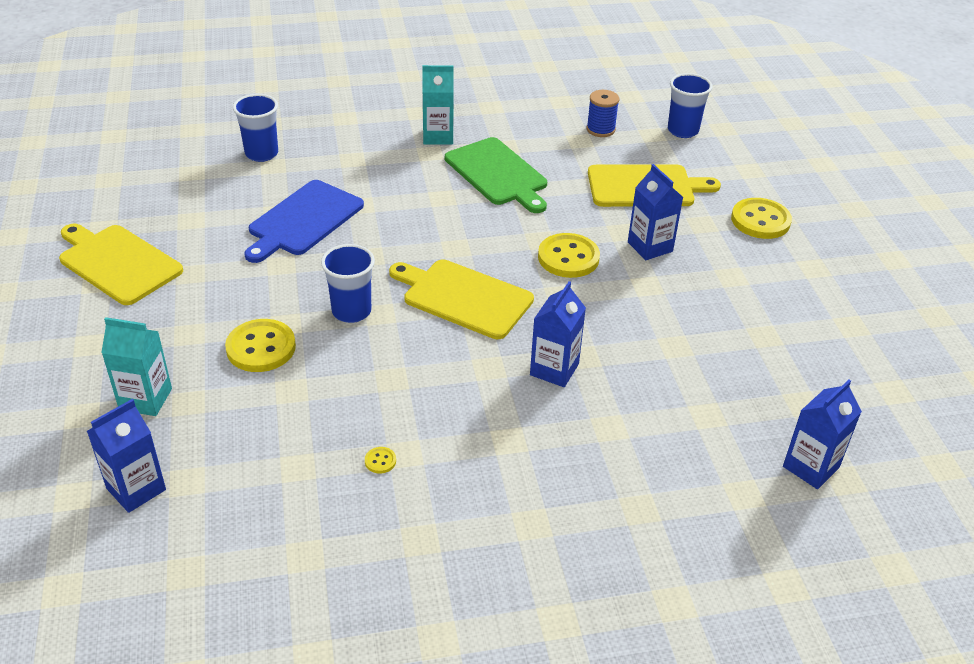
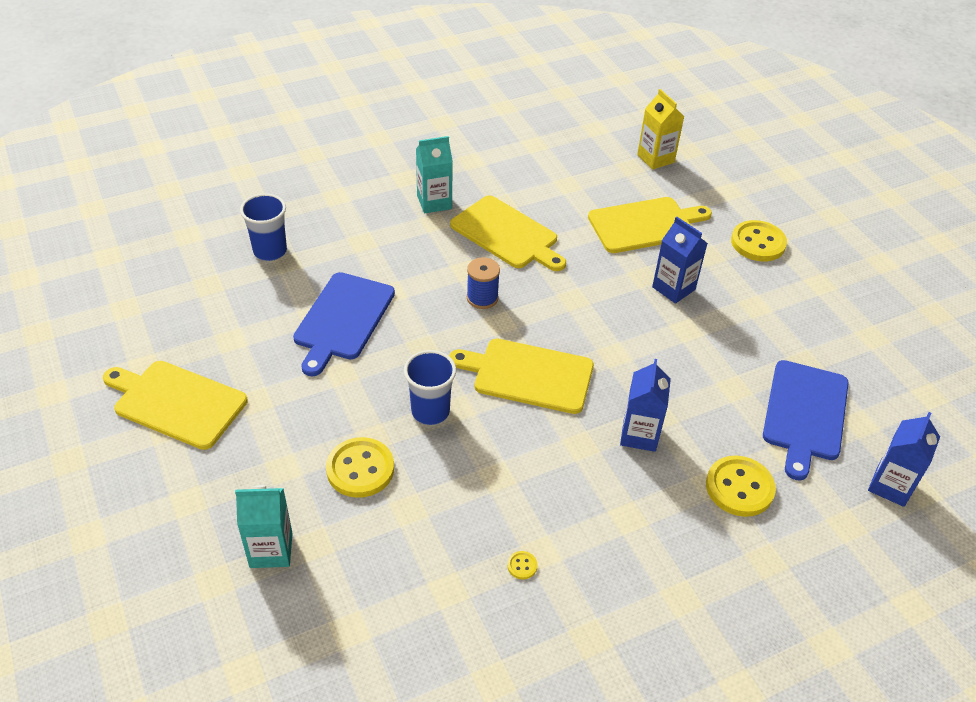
camera: 15 degrees left, 5 degrees up
blue carton [87,399,166,513] -> none
green cutting board [445,137,547,213] -> yellow cutting board [450,195,566,271]
yellow button [538,233,600,278] -> yellow button moved to [706,456,776,517]
blue spool [587,90,619,137] -> blue spool moved to [467,258,500,309]
blue cup [668,73,713,138] -> yellow carton [637,89,684,170]
none -> blue cutting board [763,360,849,481]

